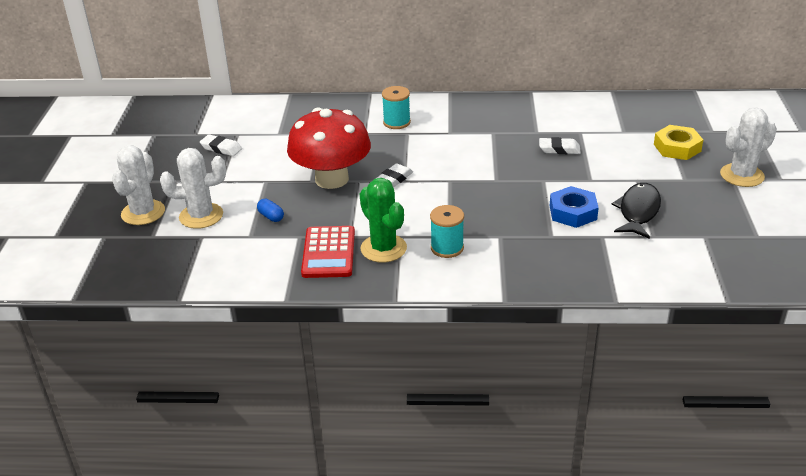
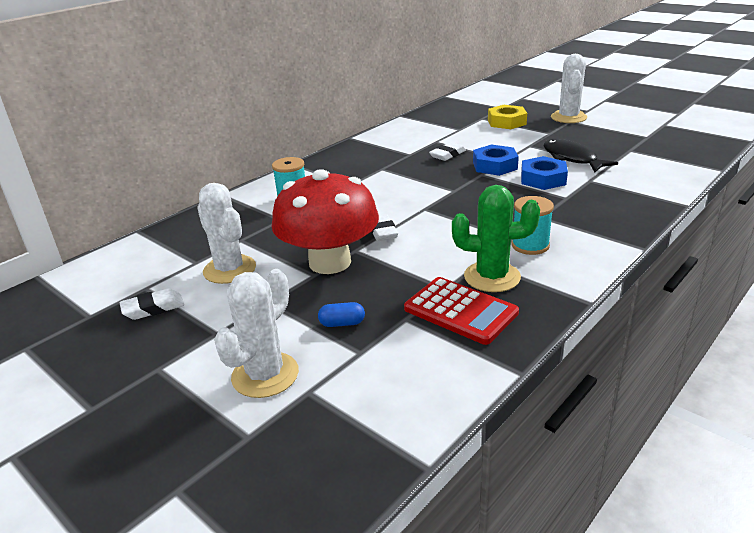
camera: 50 degrees left, 5 degrees down
white cactus [112,145,165,225] -> white cactus moved to [197,183,256,284]
none -> blue nut [473,144,519,176]

